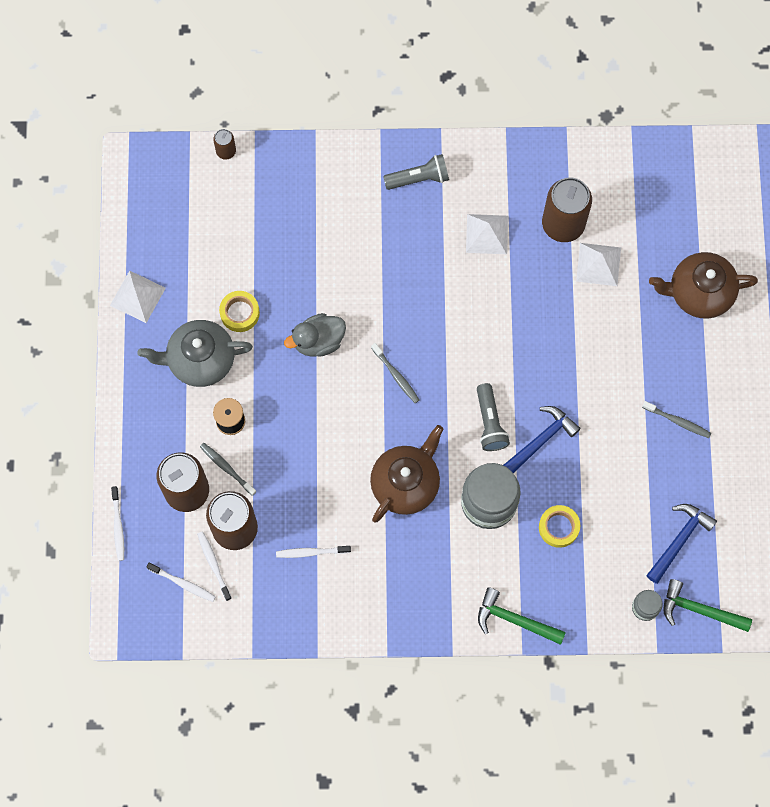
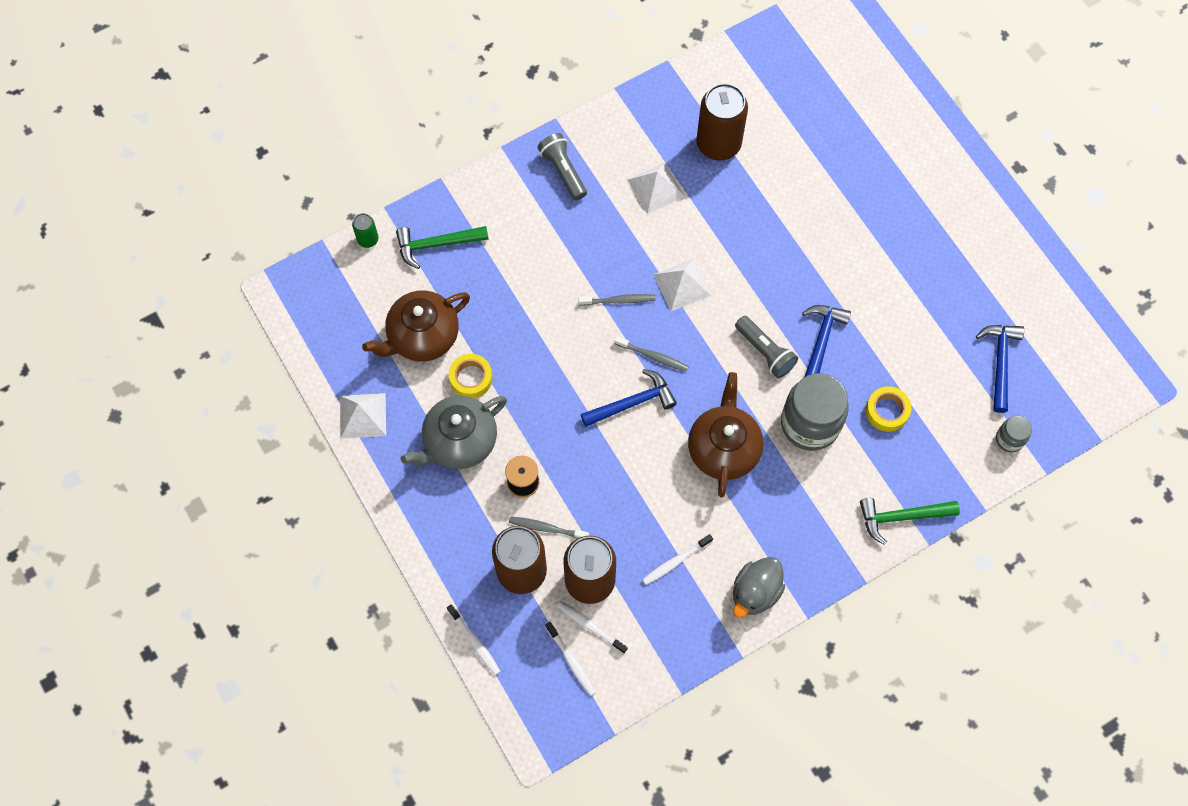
camera: 30 degrees left, 5 degrees down
white toothbrush [147,563,216,602] -> white toothbrush turned 60 degrees clockwise [545,622,596,696]
brown can [213,129,236,160] -> green can [352,213,378,248]
grey duck [284,313,346,357] -> grey duck moved to [733,557,785,617]
grey flashlight [383,154,449,190] -> grey flashlight turned 75 degrees counterclockwise [537,133,587,200]
white pyramid [576,243,621,286] -> white pyramid moved to [653,259,711,311]
grey toothbrush [642,401,711,438] -> grey toothbrush moved to [578,294,656,306]
brown teapot [649,252,758,319] -> brown teapot moved to [362,290,470,362]
green hammer [663,579,752,632] -> green hammer moved to [396,226,489,269]
none -> blue hammer [581,369,677,427]

